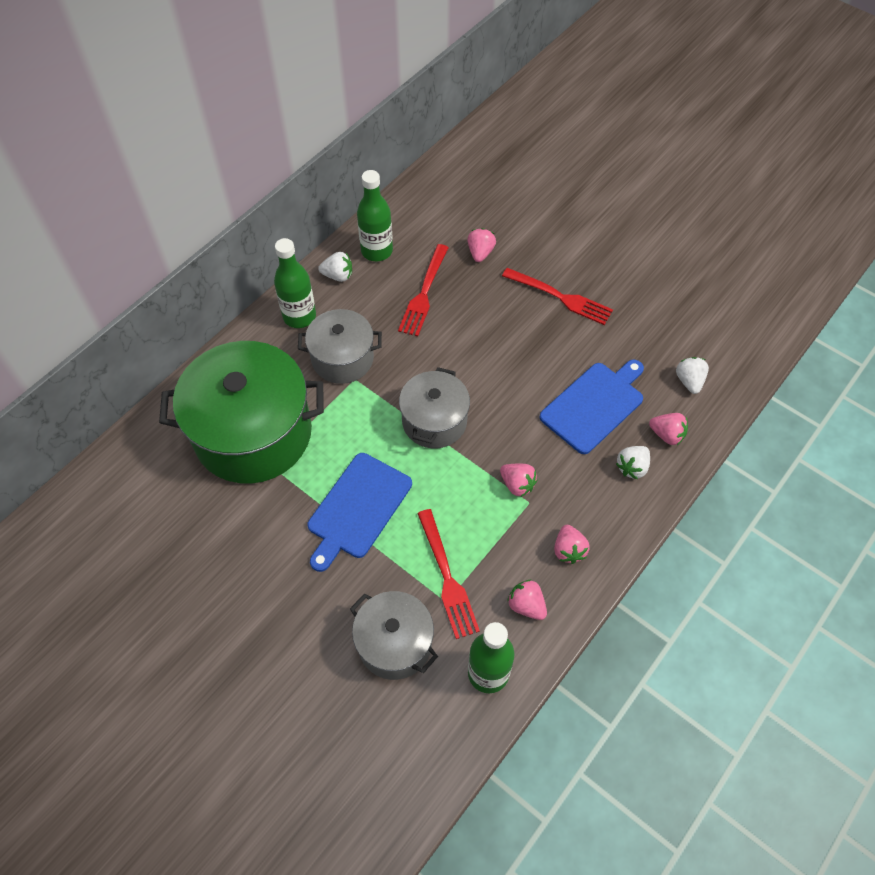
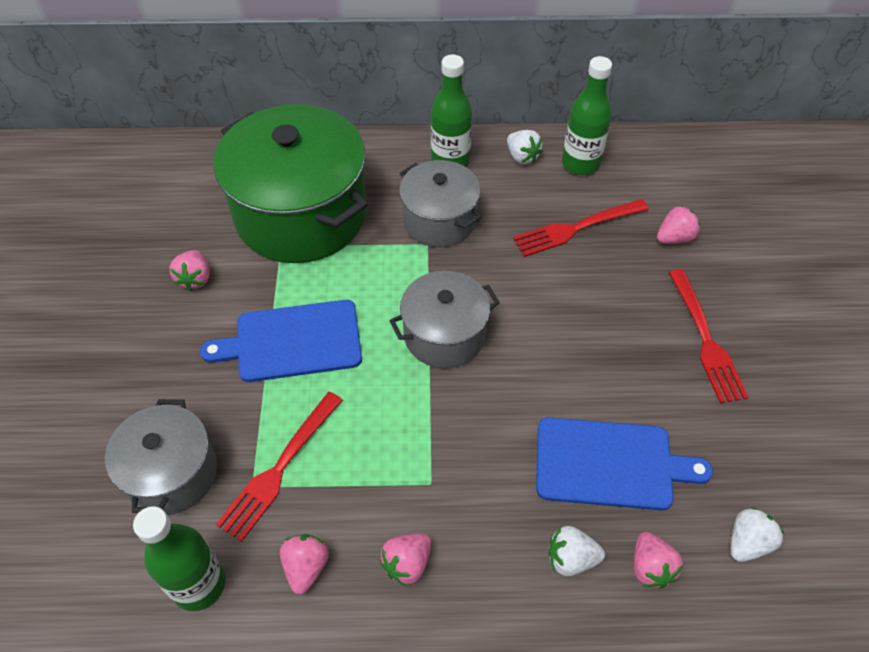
camera: 50 degrees right, 5 degrees down
pink strawberry [500,464,537,497] -> pink strawberry moved to [169,250,210,291]

